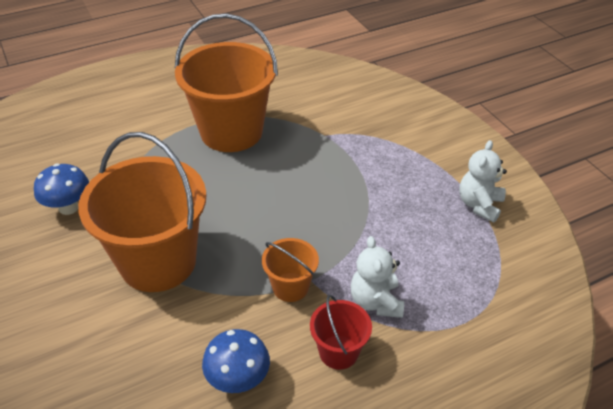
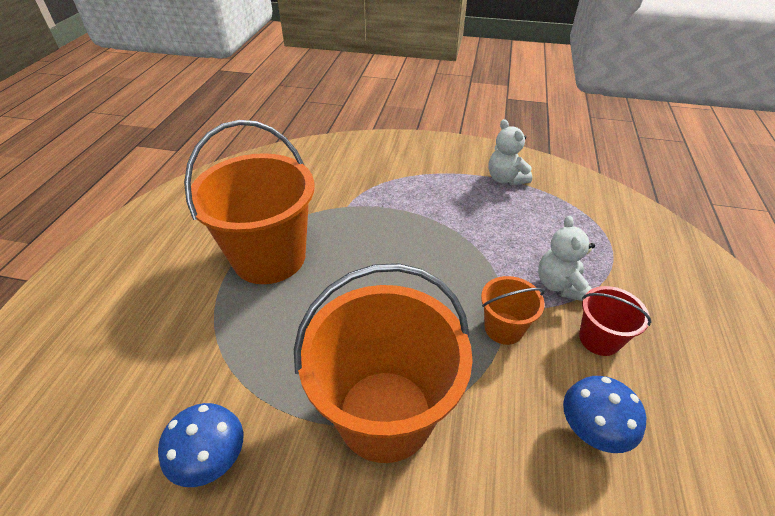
camera: 50 degrees left, 0 degrees up
white teddy bear [351,236,404,318] -> white teddy bear turned 60 degrees clockwise [538,216,595,301]

